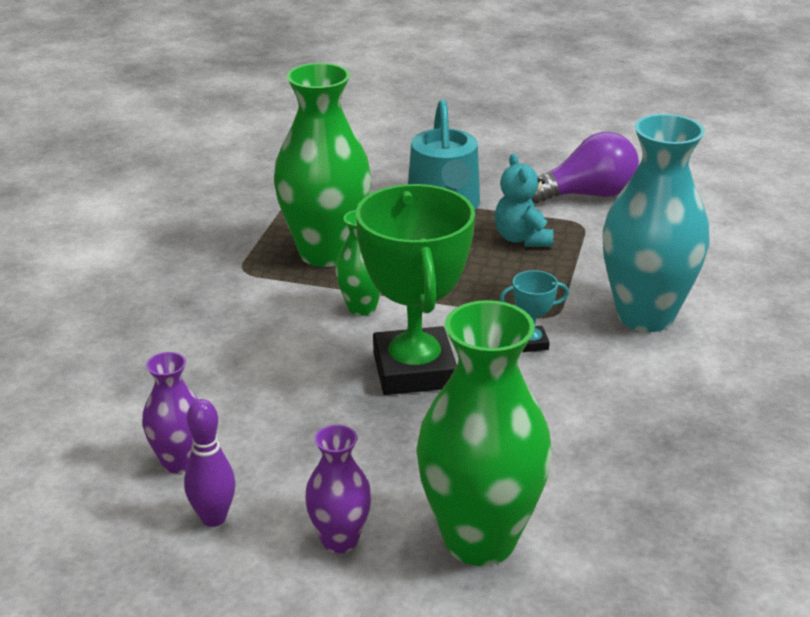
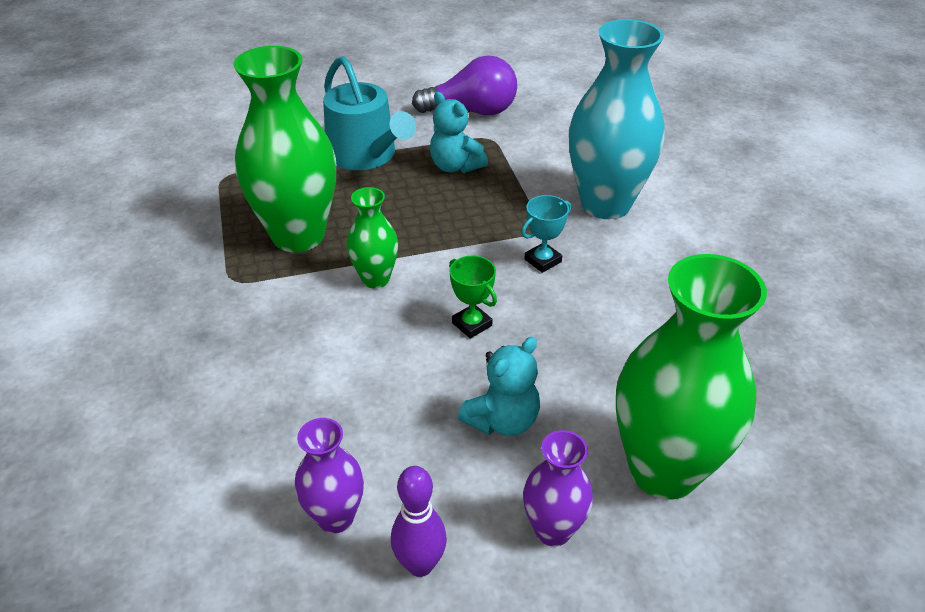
camera: 30 degrees left, 10 degrees up
green trophy [356,184,475,395] -> green trophy [449,256,497,339], size x0.41
purple light bulb [532,132,639,204] -> purple light bulb turned 45 degrees clockwise [412,55,517,115]
none -> turquoise teddy bear [458,337,540,436]

